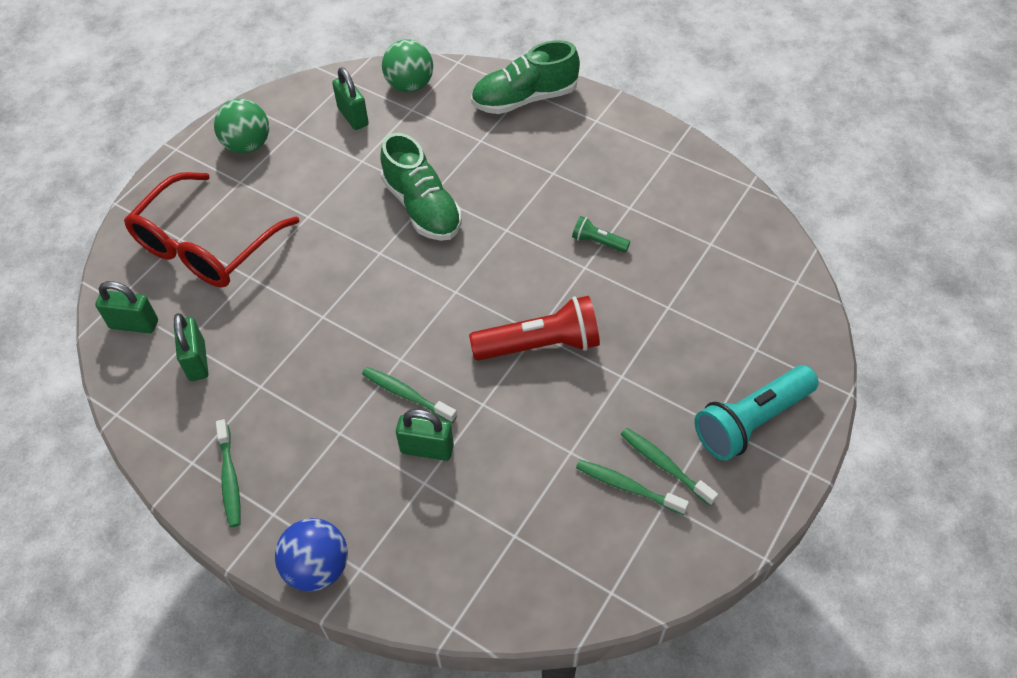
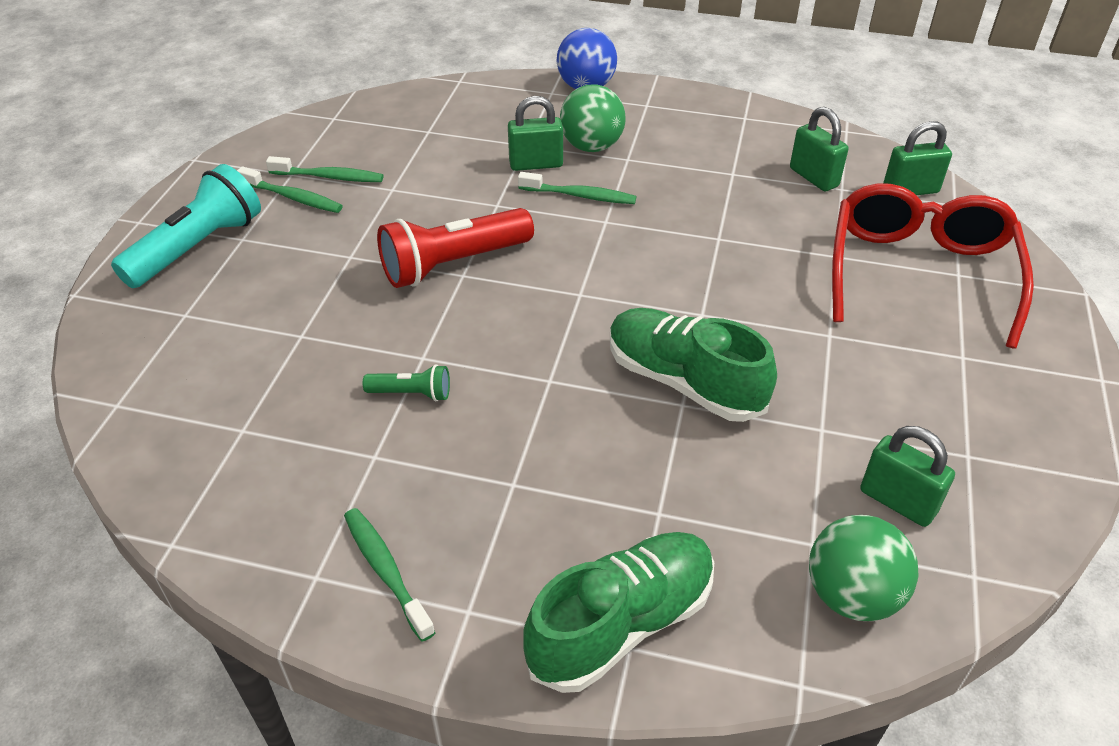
camera: 160 degrees right, 10 degrees down
green ball [214,99,269,154] -> green ball moved to [560,84,626,152]
green toothbrush [216,419,241,527] -> green toothbrush moved to [344,508,436,642]

